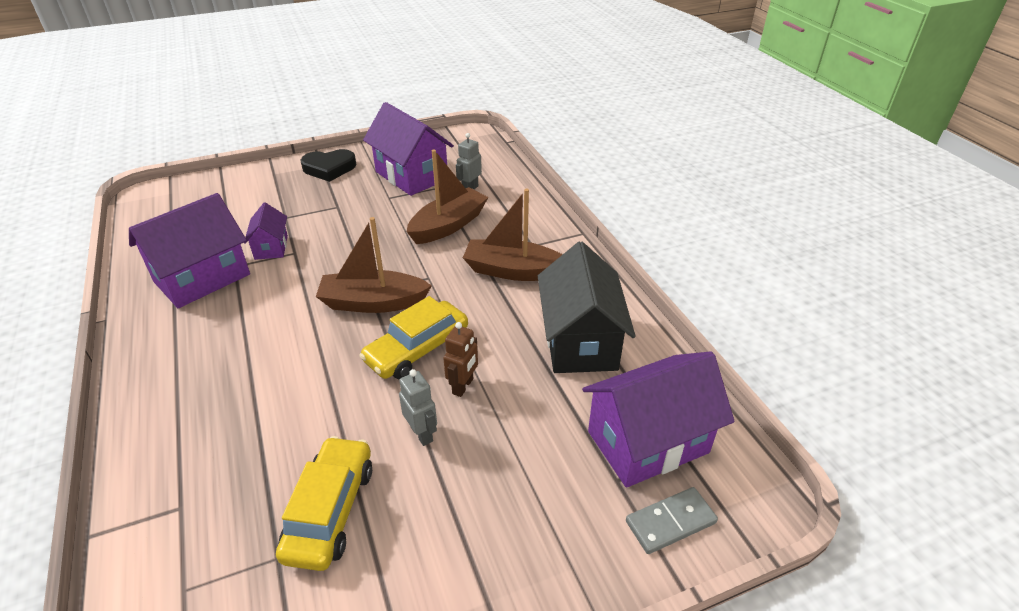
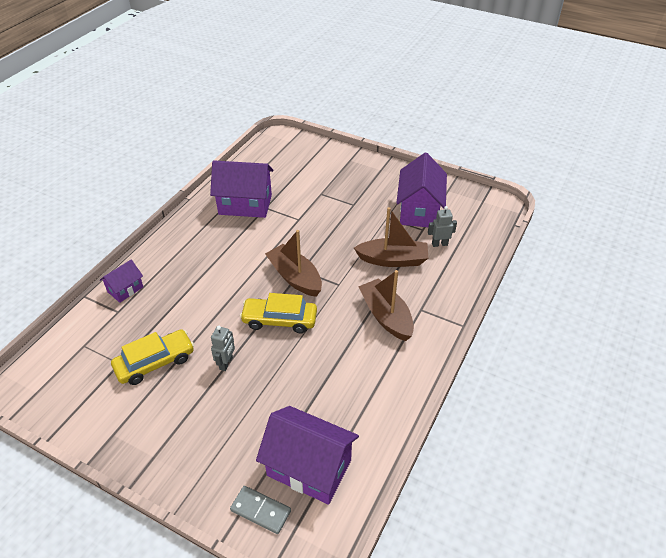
camera: 50 degrees right, 5 degrees up
purple house [244,202,288,260] -> purple house moved to [100,260,143,303]
black heart [300,149,356,182] -> none
brown robot [443,322,478,397] -> none
black house [538,242,636,373] -> none

